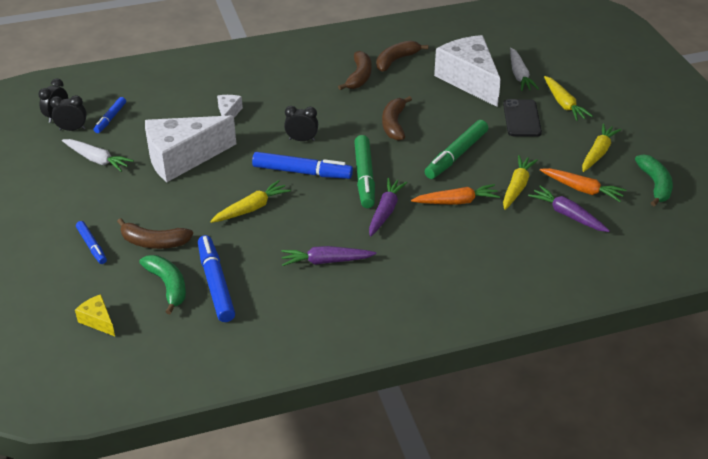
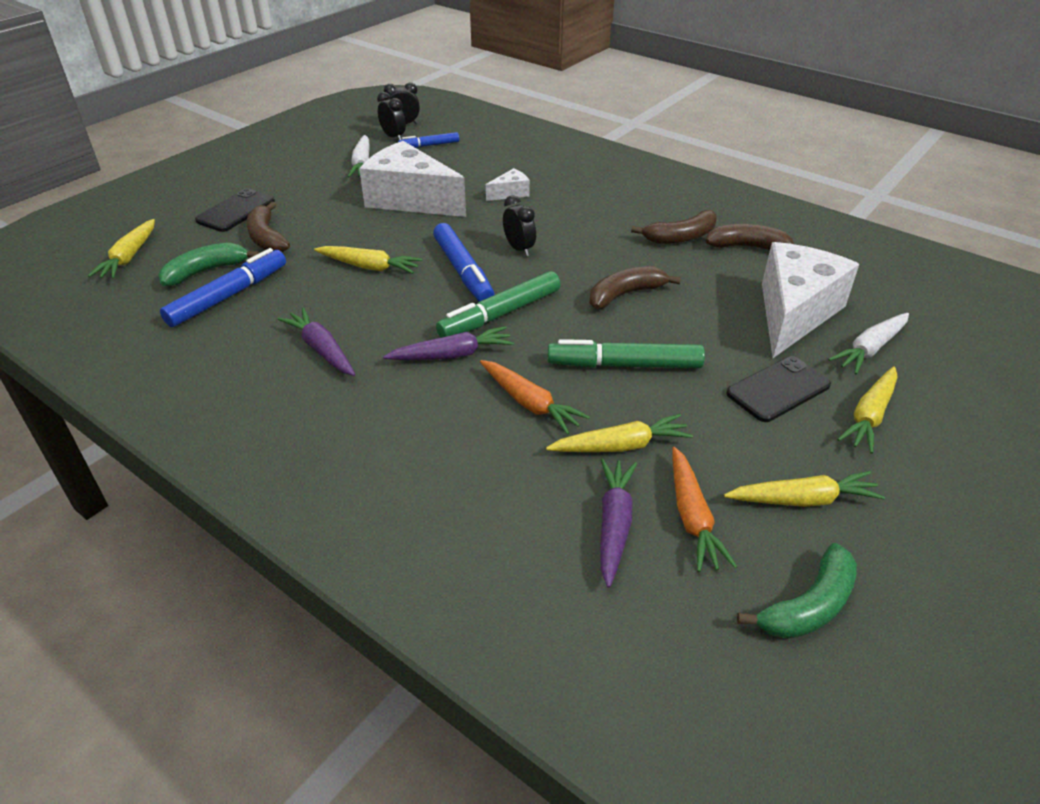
camera: 55 degrees right, 0 degrees up
yellow cheese [75,294,115,336] -> yellow carrot [88,219,155,279]
blue marker [76,221,107,264] -> black phone [195,188,275,232]
green banana [139,255,186,314] -> green banana turned 150 degrees counterclockwise [158,243,259,286]

